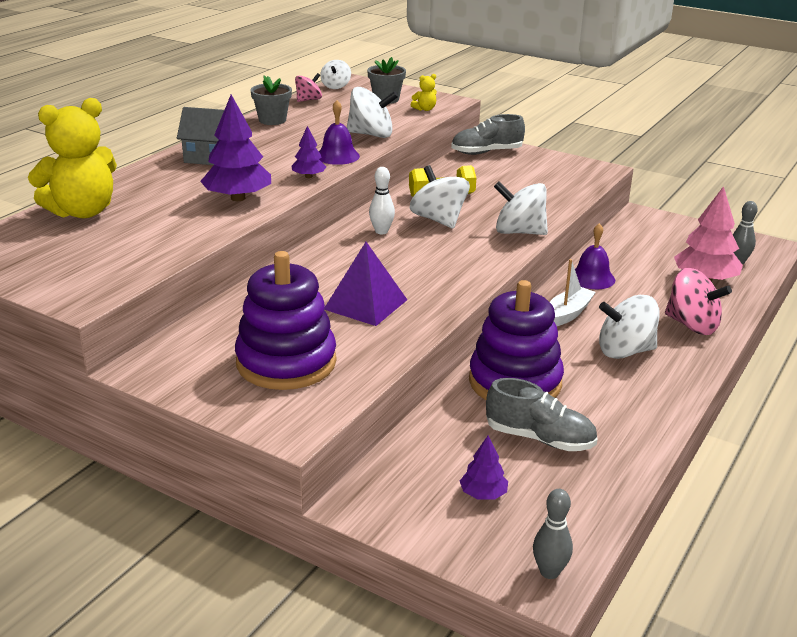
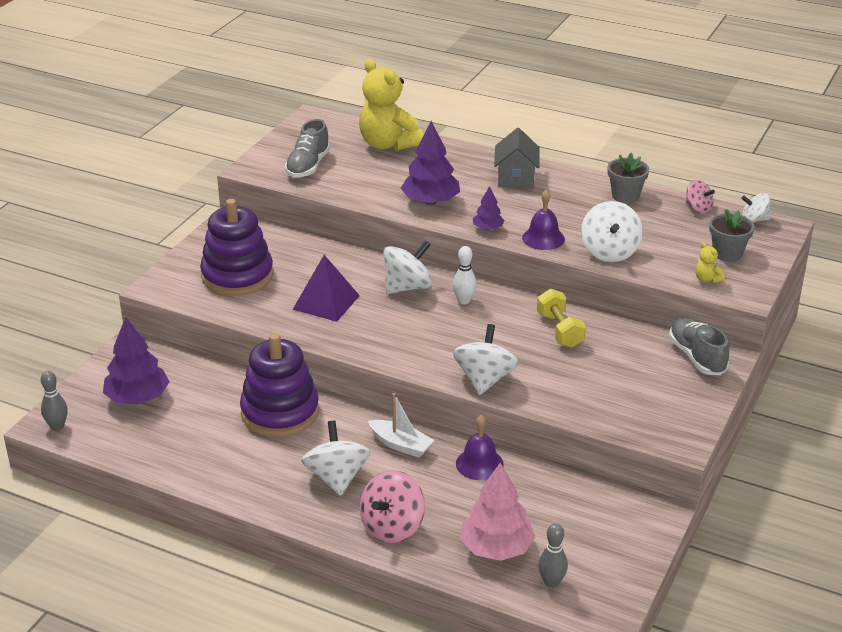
camera: 85 degrees right, 5 degrees up
white spinning top [410,165,470,229] -> white spinning top moved to [383,240,432,294]
purple tree [460,436,508,500] -> purple tree [103,317,170,404], size x1.91
grey shoe [486,378,598,451] -> grey shoe moved to [285,119,330,177]

